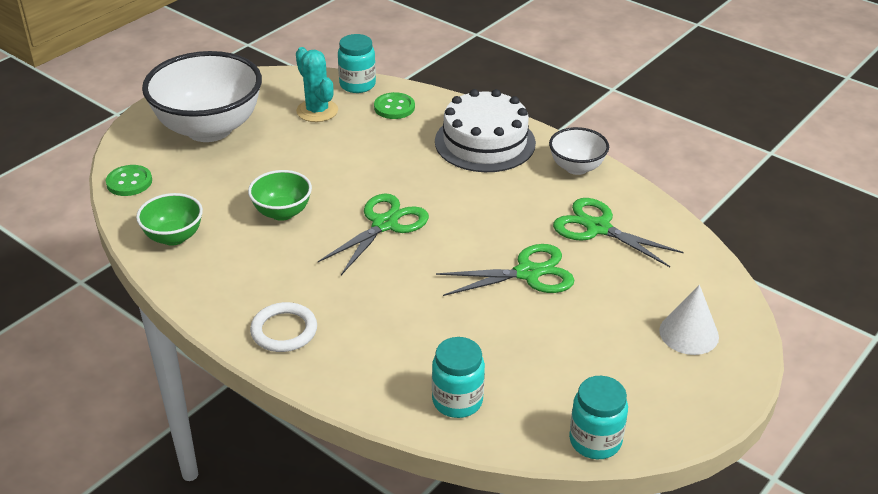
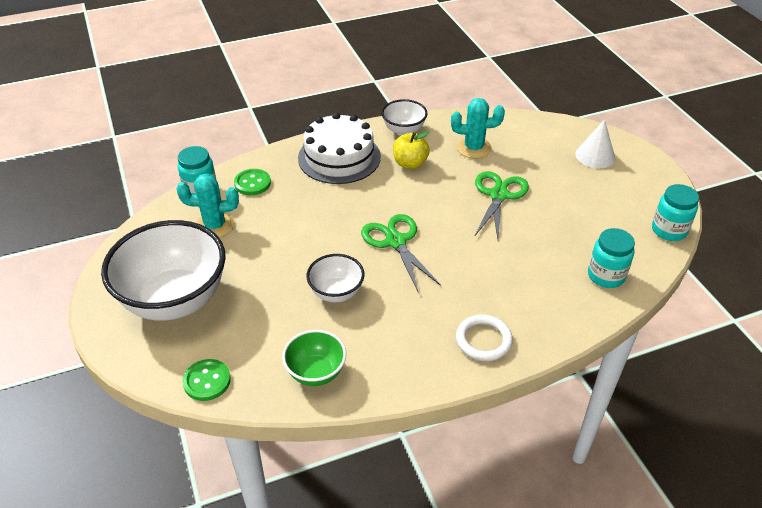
camera: 60 degrees left, 5 degrees up
green bowl [248,170,312,221] -> white bowl [306,254,364,302]
green scissors [553,198,684,267] -> turquoise cactus [451,98,505,159]
none -> yellow apple [393,131,430,169]

